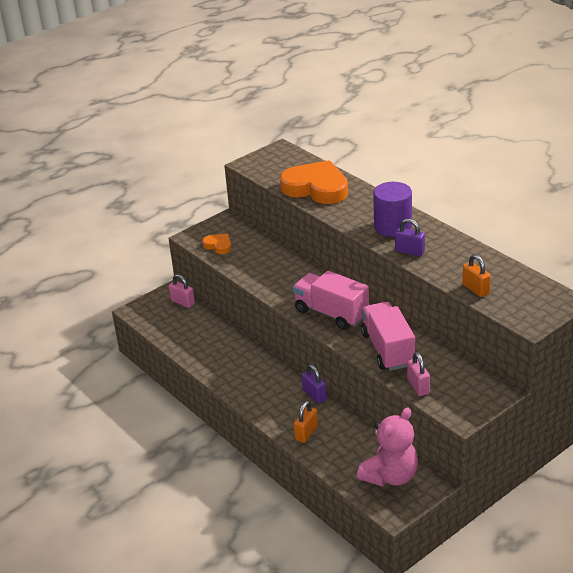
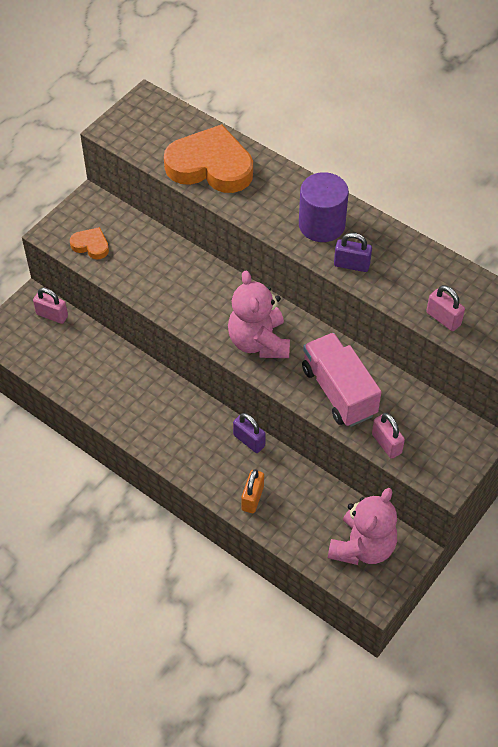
camera: 15 degrees left, 20 degrees up
pink truck [293,271,369,330] -> pink teddy bear [228,271,290,358]
orange padlock [462,254,491,297] -> pink padlock [426,285,465,331]

